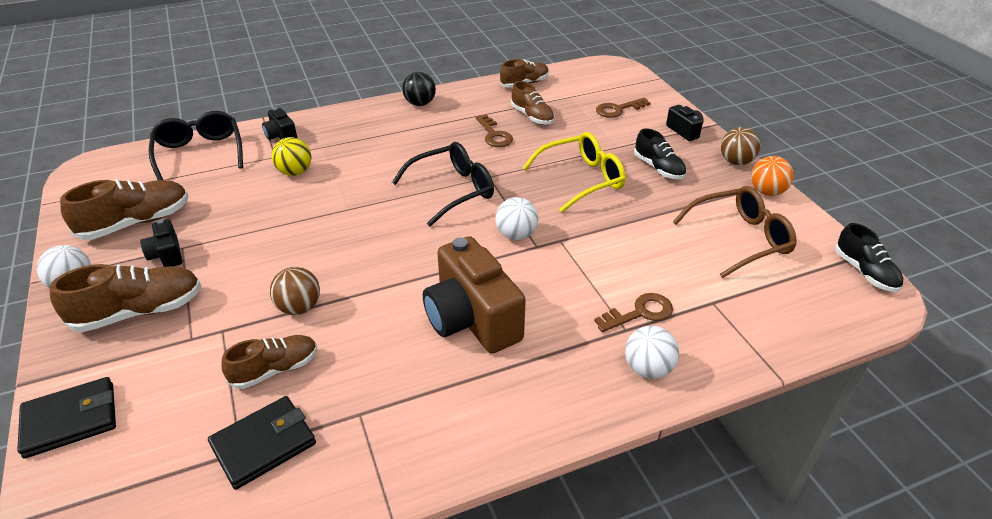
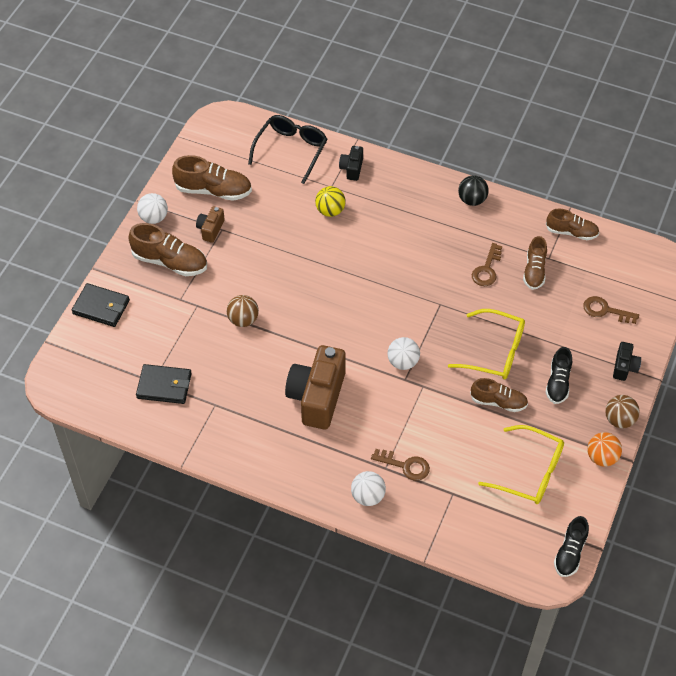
camera: 45 degrees right, 15 degrees up
black camera [140,219,183,267] -> brown camera [196,206,225,243]
brown shoe [221,335,317,389] -> brown shoe moved to [470,378,528,412]
black glasses [392,142,494,227] -> none
brown glasses [673,186,797,278] -> yellow glasses [478,425,564,504]

